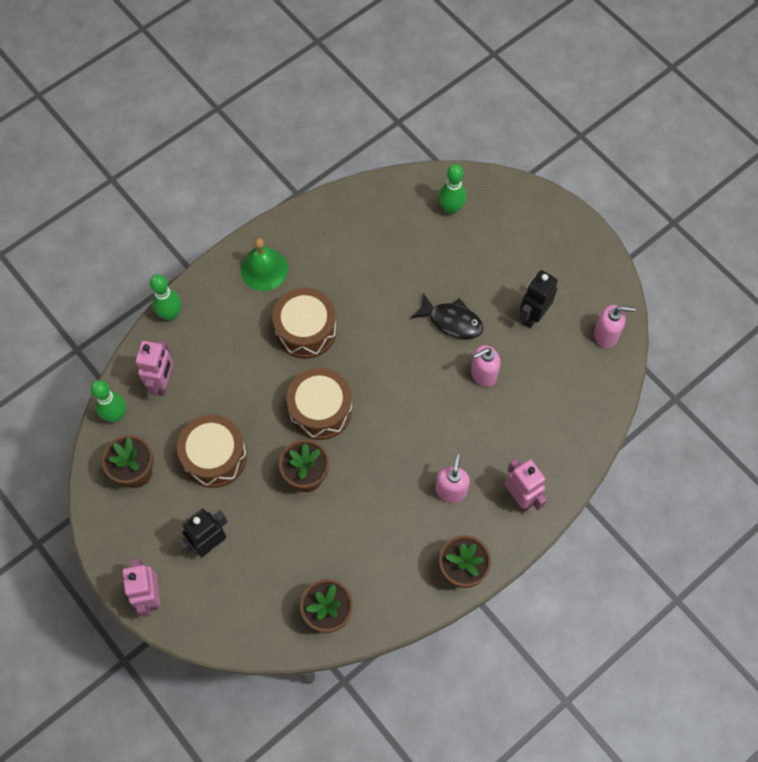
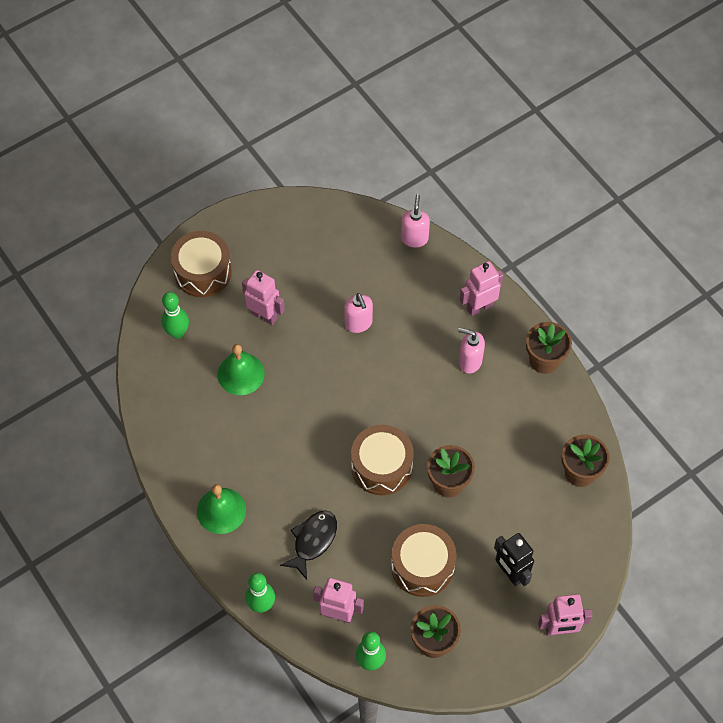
camera: 85 degrees left, 5 degrees down
brown drum [273,288,337,359] -> brown drum moved to [171,231,232,297]
black fish [411,293,483,339] -> black fish moved to [280,510,337,580]
black robot [519,270,558,328] -> none
pink soap dispenser [594,305,635,348] -> pink soap dispenser moved to [401,194,430,248]
none -> green bell [218,344,265,395]
none -> pink robot [242,270,285,325]

